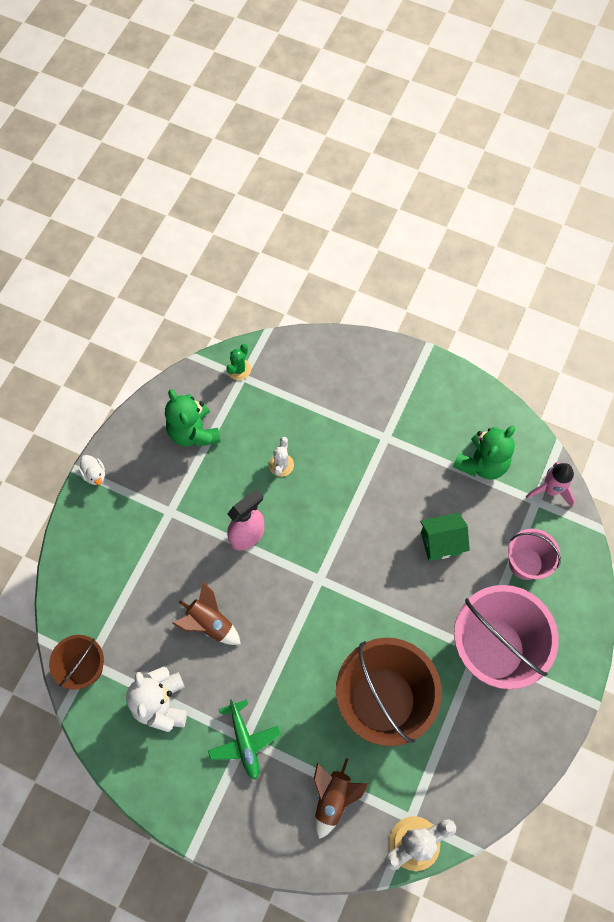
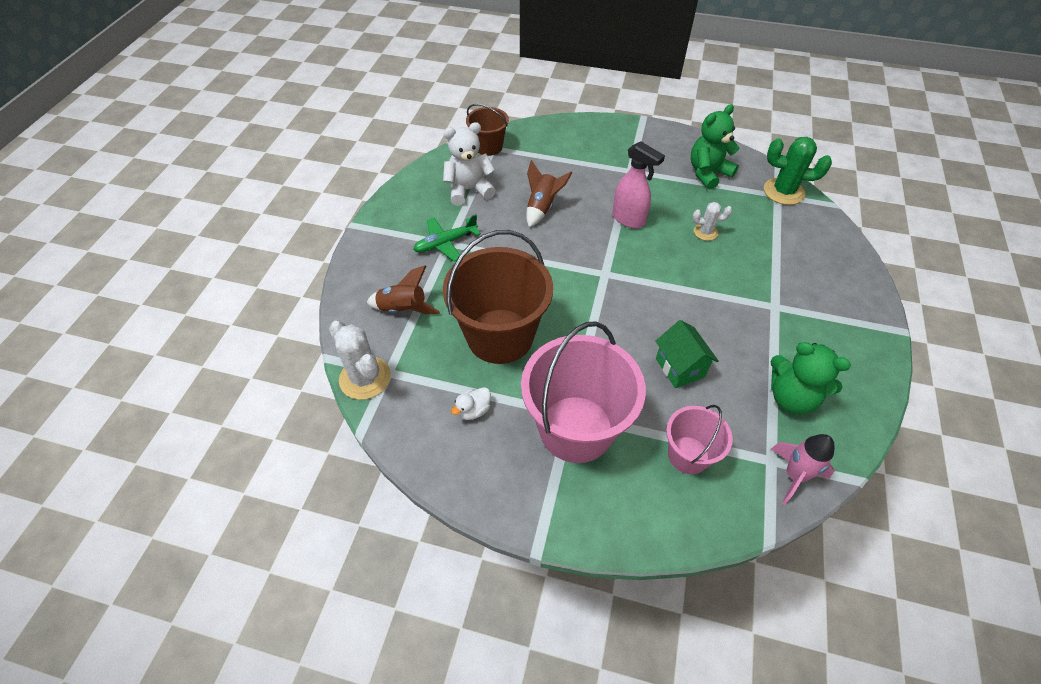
camera: 80 degrees right, 15 degrees down
white duck [79,455,105,485] -> white duck moved to [451,387,491,420]
green cactus [226,344,251,380] -> green cactus [764,137,832,205], size x1.76

